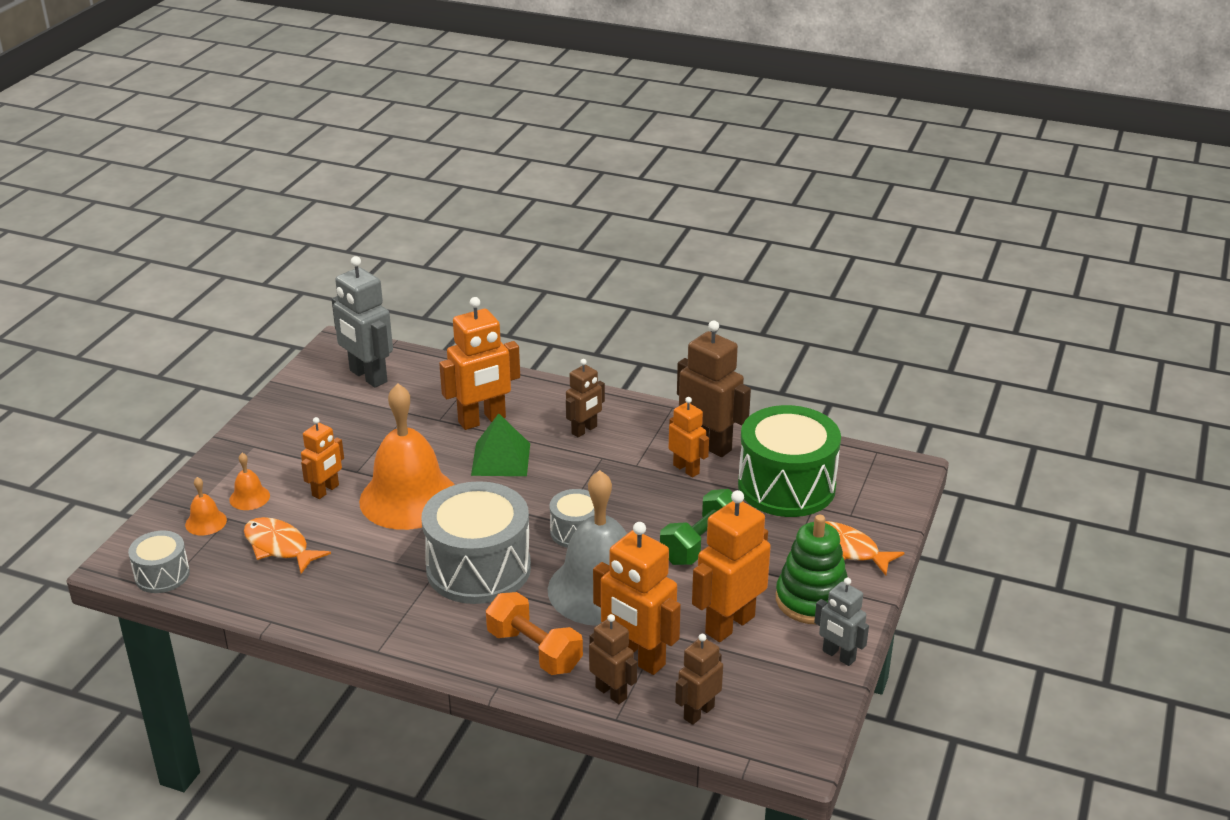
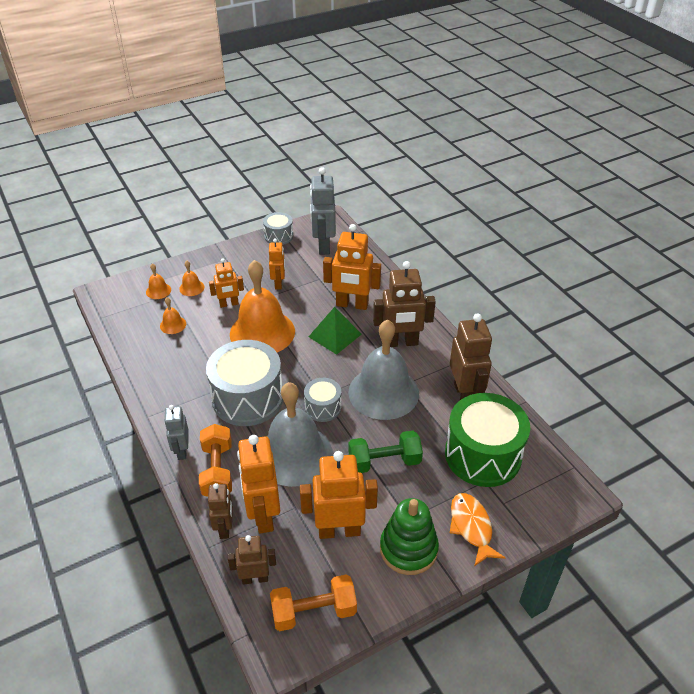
camera: 40 degrees right, 10 degrees up
grey drum [128,531,190,593] -> grey drum moved to [263,212,293,245]
orange fish [244,517,331,574] -> orange bell [160,297,186,334]
brown robot [566,359,605,437] -> brown robot [373,261,436,347], size x1.70
orange robot [669,397,709,477] -> orange robot moved to [269,238,285,290]
grey robot [814,578,869,666] -> grey robot moved to [164,405,189,460]
none -> orange dumbbell [270,575,357,631]
none -> grey bell [349,319,419,420]

